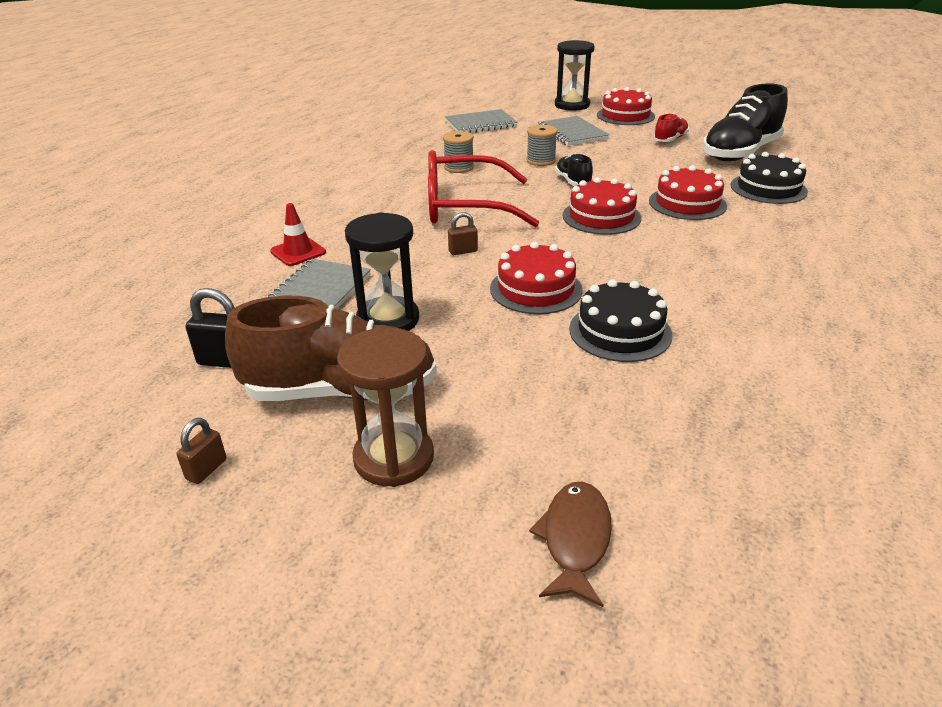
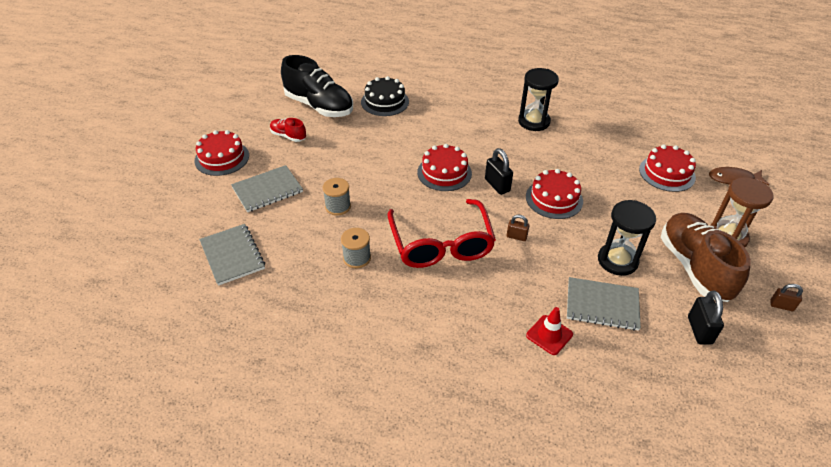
camera: 100 degrees left, 10 degrees up
brown padlock [448,212,478,255] -> brown padlock turned 45 degrees counterclockwise [507,215,529,241]
black hourglass [555,40,595,111] -> black hourglass moved to [518,68,559,131]
black shoe [555,154,593,186] -> none
black cake [569,279,672,362] -> none
red cake [649,165,727,220] -> red cake moved to [639,144,696,192]
none -> black padlock [485,148,513,195]

